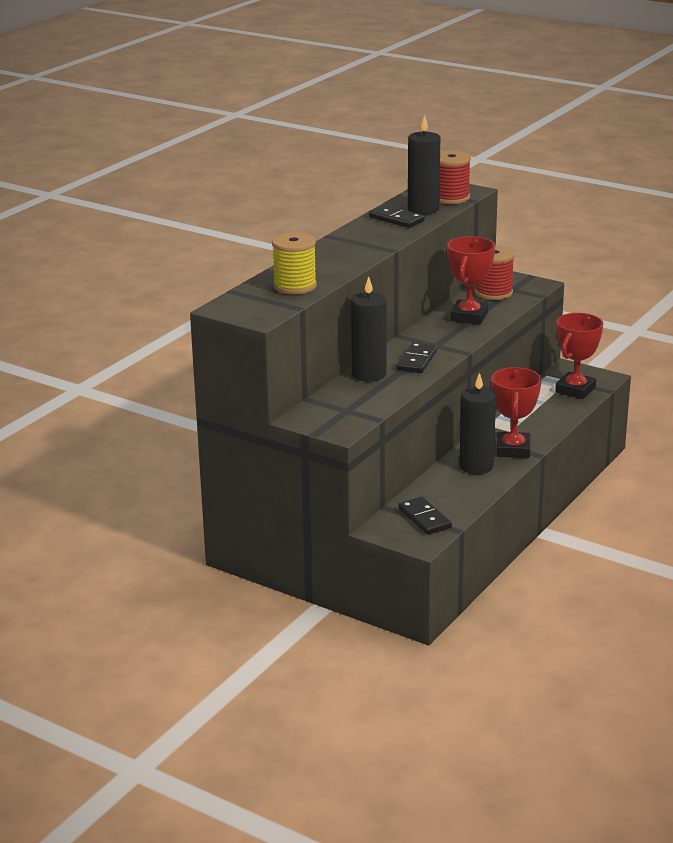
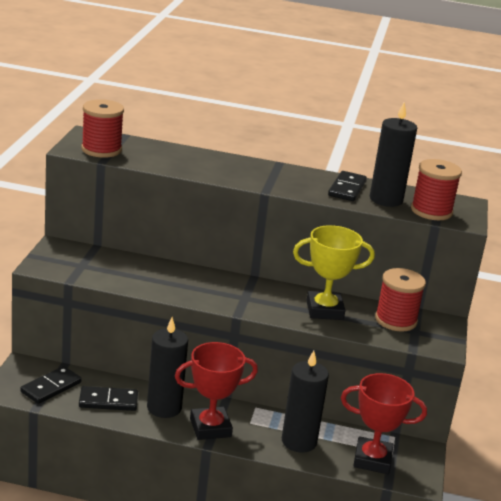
camera: 65 degrees right, 0 degrees up
yellow spool [272,232,317,295] -> none
black candle [351,276,386,382] -> black candle moved to [282,351,329,453]
black domino [396,342,437,373] -> black domino moved to [79,386,138,411]
red trophy [447,236,495,324] -> yellow trophy [293,225,375,320]
none -> red spool [81,99,124,158]

